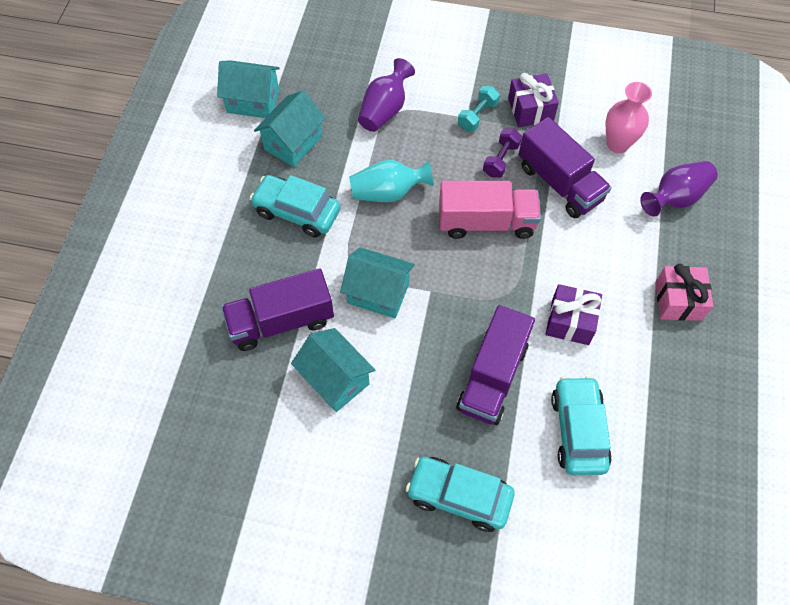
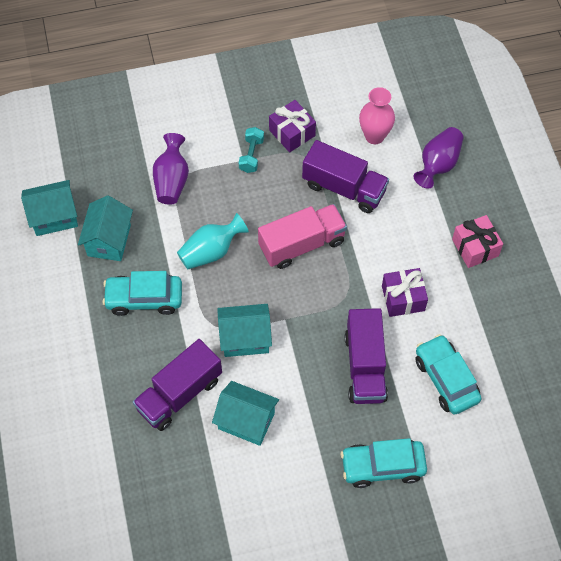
camera: 25 degrees left, 0 degrees up
purple dumbbell [483,129,522,178] -> none

